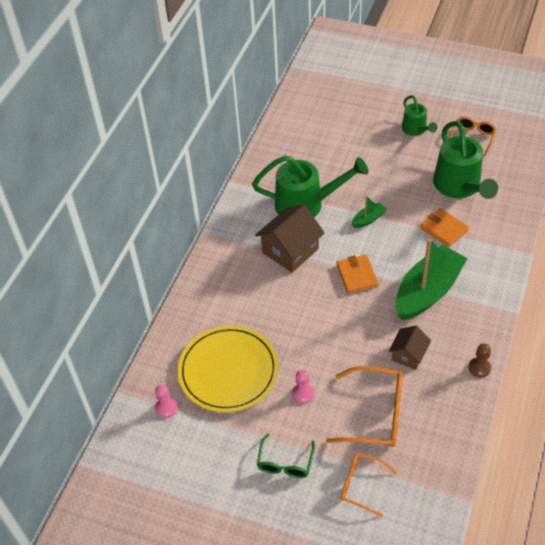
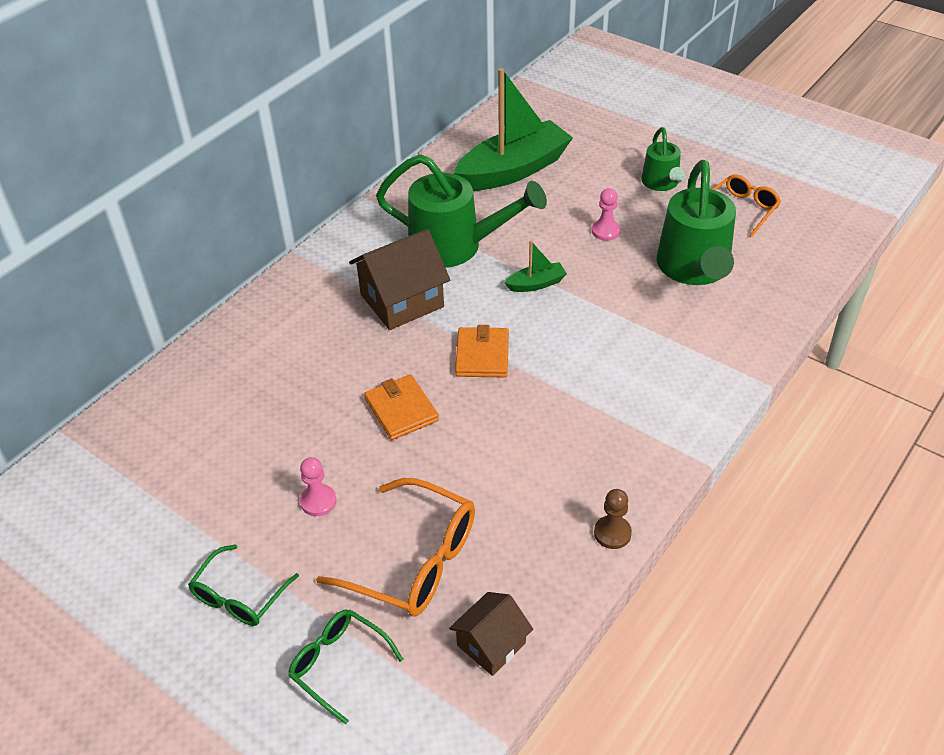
camera: 15 degrees right, 5 degrees down
pink pawn [155,385,178,418] -> pink pawn moved to [592,188,620,241]
yellow plate [178,325,279,413] -> none
orange glasses [341,453,397,517] -> green glasses [288,609,403,725]
brown house [389,326,431,370] -> brown house moved to [449,592,533,676]
green boat [396,238,468,320] -> green boat moved to [454,68,573,191]
orange wallet [420,208,469,247] -> orange wallet moved to [364,374,439,440]

